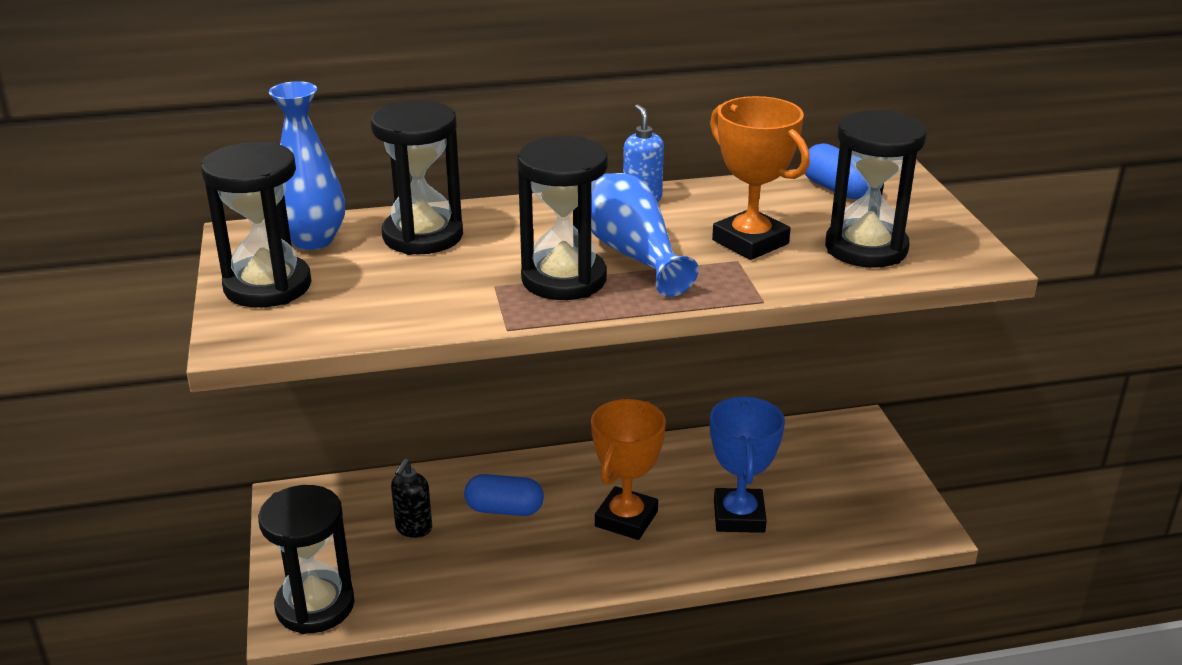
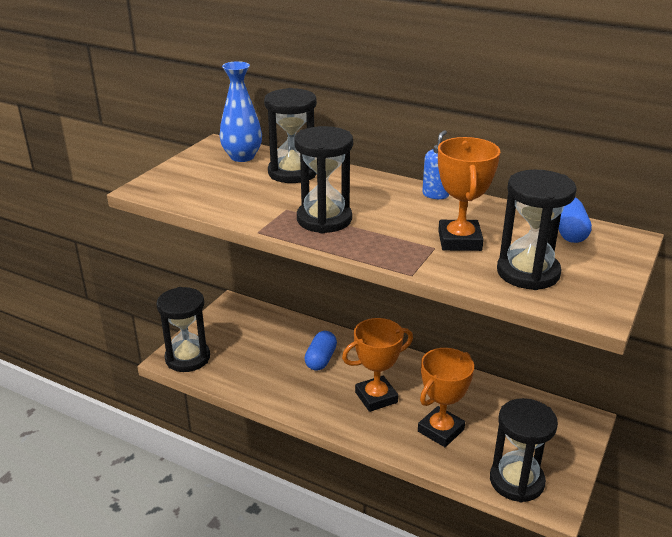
camera: 40 degrees right, 0 degrees up
black hourglass [201,142,312,307] -> black hourglass moved to [490,398,558,503]
black soap dispenser [391,459,432,538] -> none
blue capsule [464,474,544,516] -> blue capsule turned 60 degrees clockwise [304,331,337,371]
blue vase [591,173,699,297] -> none
blue trophy [710,396,785,533] -> orange trophy [418,348,474,447]

